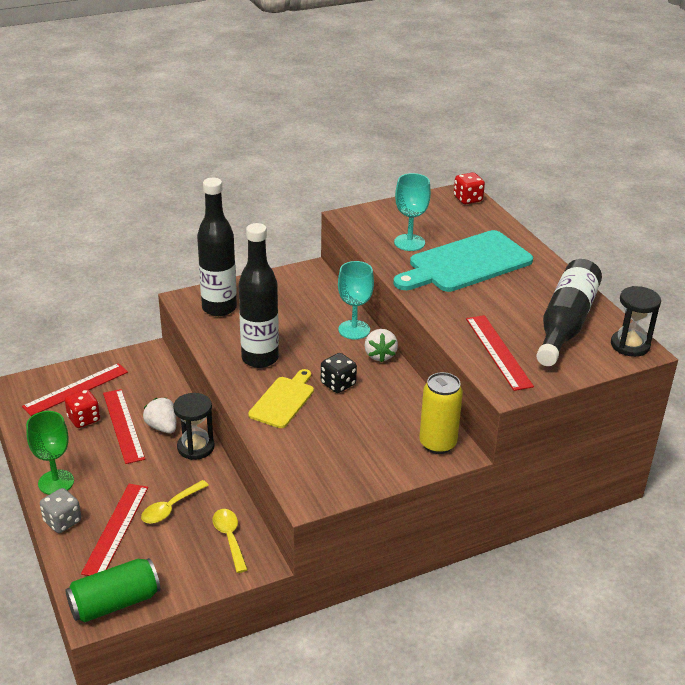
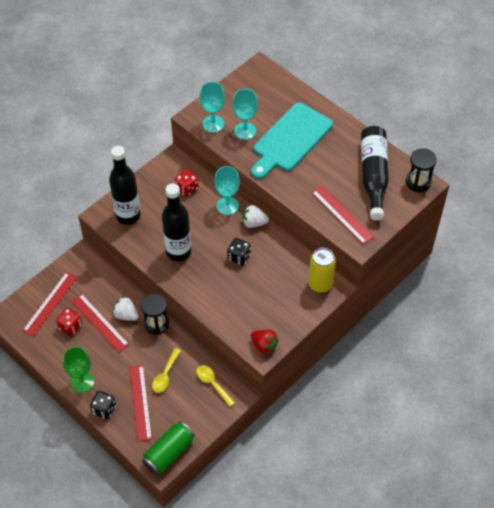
camera: 20 degrees left, 20 degrees up
grey dice [40,488,81,533] -> black dice [90,391,116,419]
yellow cutting board [248,369,314,428] -> none
white strawberry [364,329,398,362] -> white strawberry turned 120 degrees clockwise [243,205,269,228]
red dice [454,172,485,204] -> red dice moved to [175,169,199,196]
none -> turquoise goblet [200,82,225,133]
none -> red strawberry [251,330,279,354]

